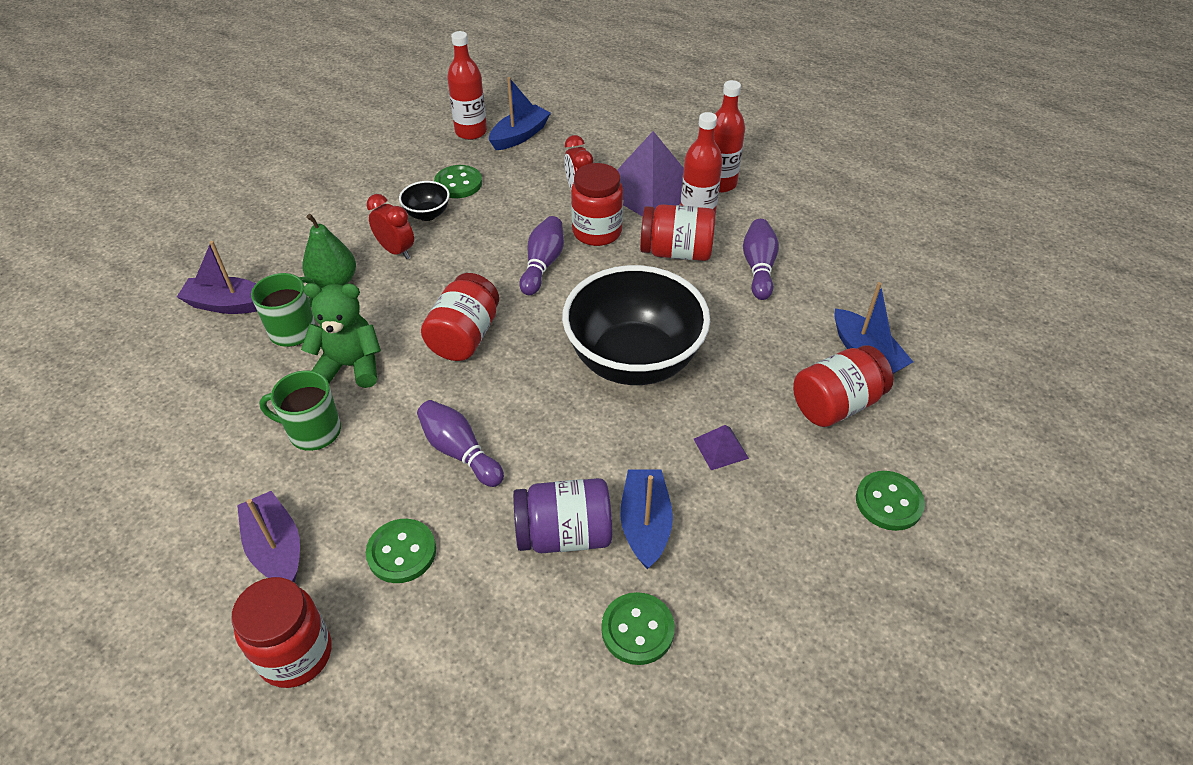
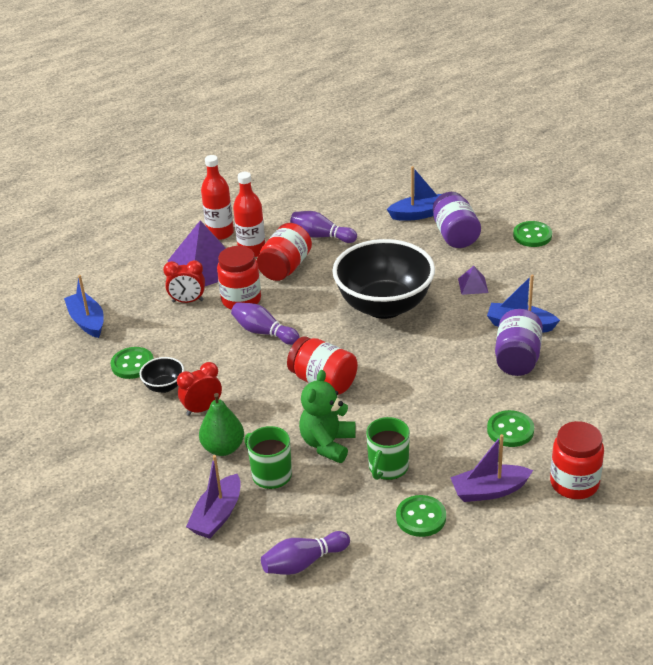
camera: 70 degrees left, 10 degrees down
purple bowling pin [417,400,504,487] -> purple bowling pin moved to [261,531,350,575]
red bottle [447,31,487,140] -> none
green button [601,592,675,665] -> green button moved to [396,495,446,537]
red jar [793,345,893,427] -> purple jar [433,192,481,248]

